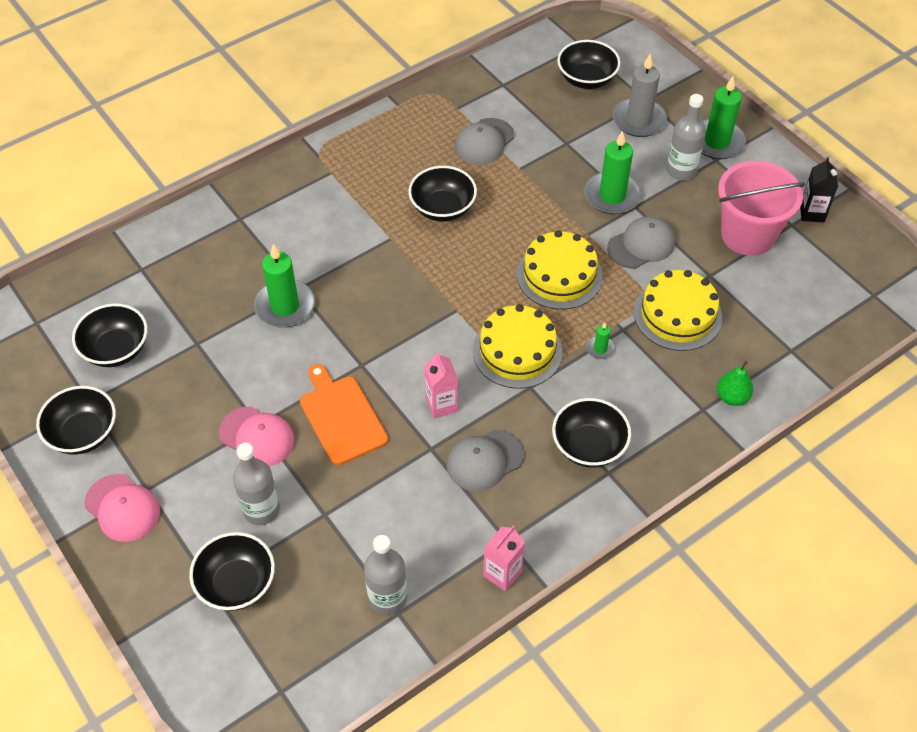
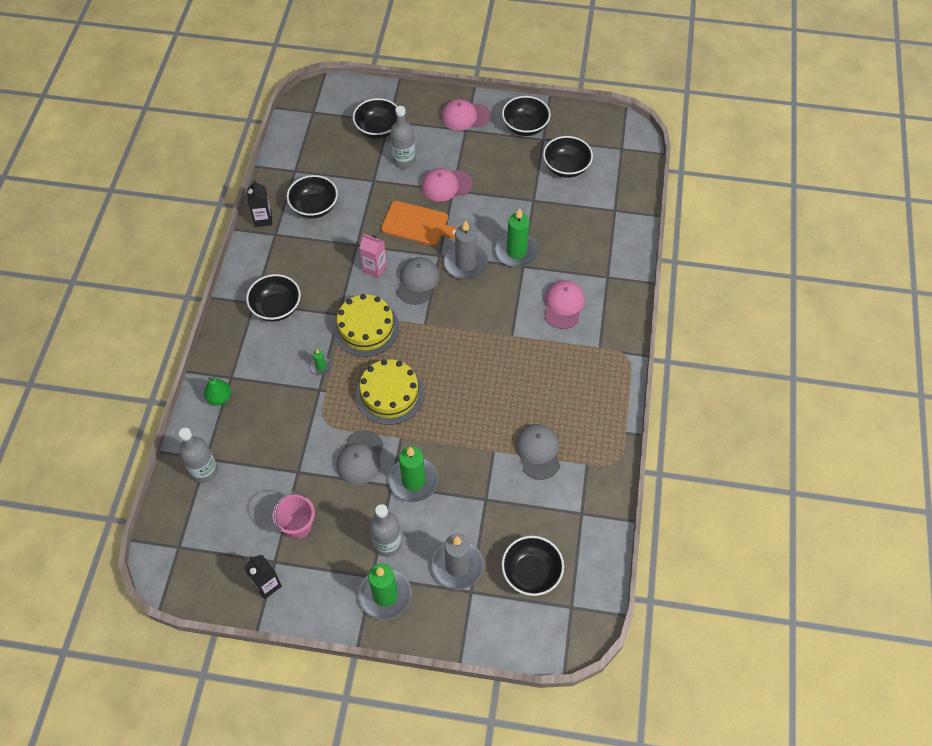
camera: 135 degrees right, 5 degrees up
grey bottle [364,535,407,615] -> grey bottle moved to [179,428,218,483]
black bowl [408,166,477,222] -> black bowl moved to [286,175,338,218]
grey cap [447,430,524,491] -> grey cap moved to [397,257,440,305]
pink carton [483,525,525,592] -> black carton [247,180,272,227]
yellow cake [634,270,722,351] -> none
pink bucket [718,161,805,256] -> pink bucket [272,492,315,539], size x0.58
none -> grey candle [444,220,488,279]
none -> pink cap [544,280,585,329]

